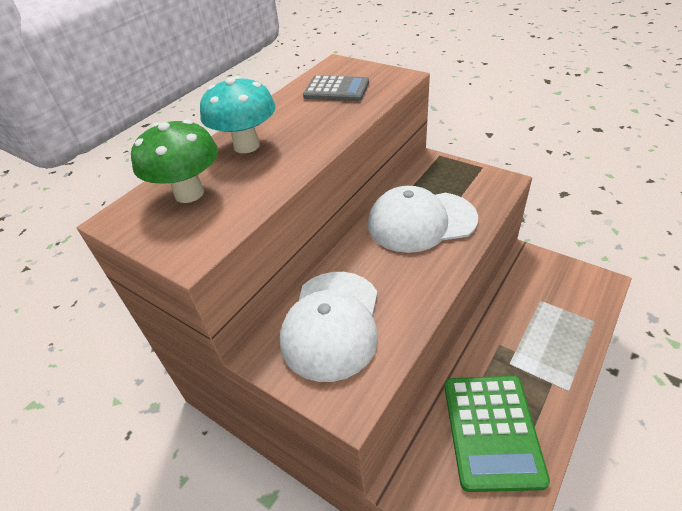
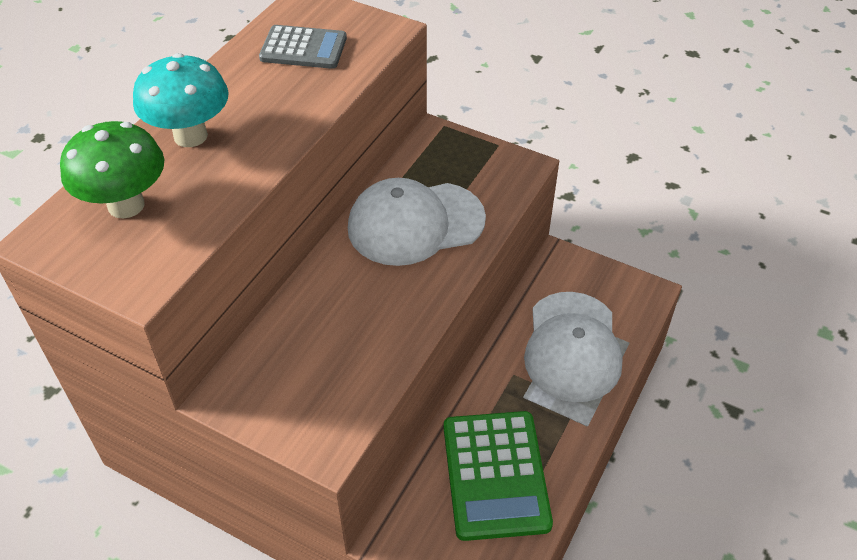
camera: 10 degrees left, 5 degrees up
white cap [280,272,378,382] -> white cap moved to [524,292,623,402]

